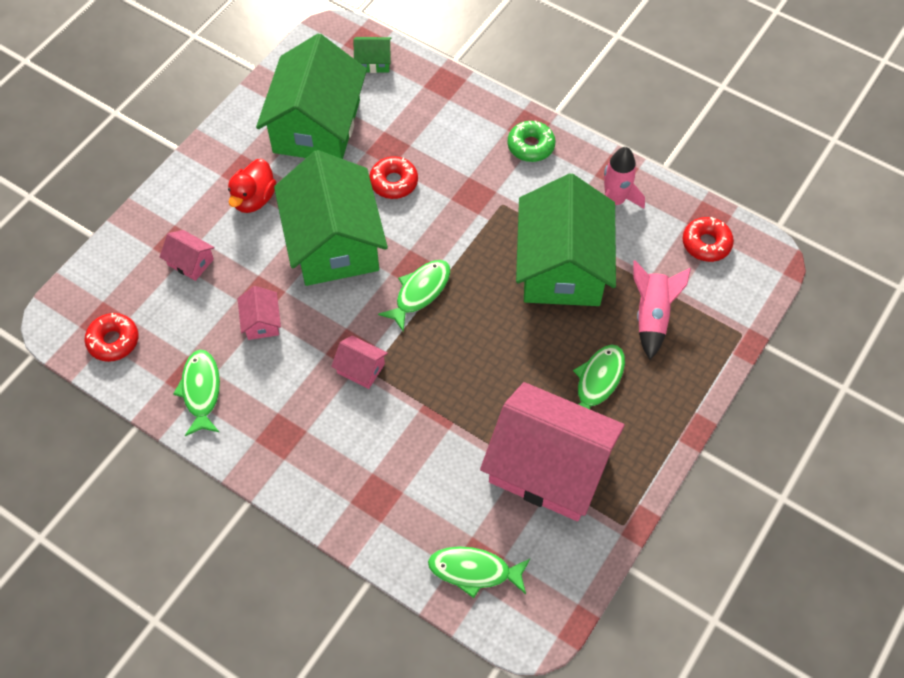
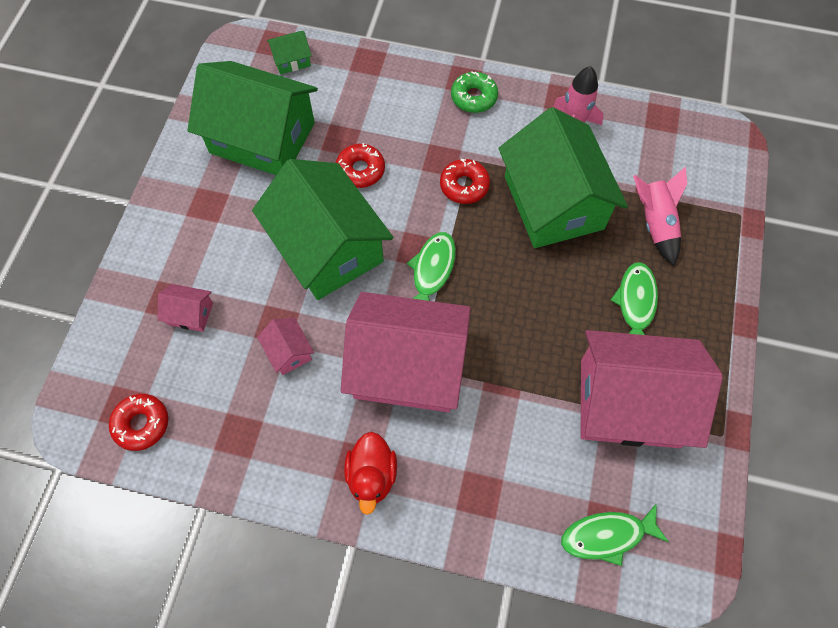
camera: 20 degrees left, 5 degrees up
green fish [173,350,220,436] -> none
red duck [228,159,276,213] -> red duck moved to [344,432,397,515]
green house [256,33,367,159] -> green house turned 60 degrees counterclockwise [188,61,318,175]
pink house [331,336,388,389] -> pink house [341,292,471,412], size x2.48
red donut [683,217,734,262] -> red donut moved to [440,159,490,204]

